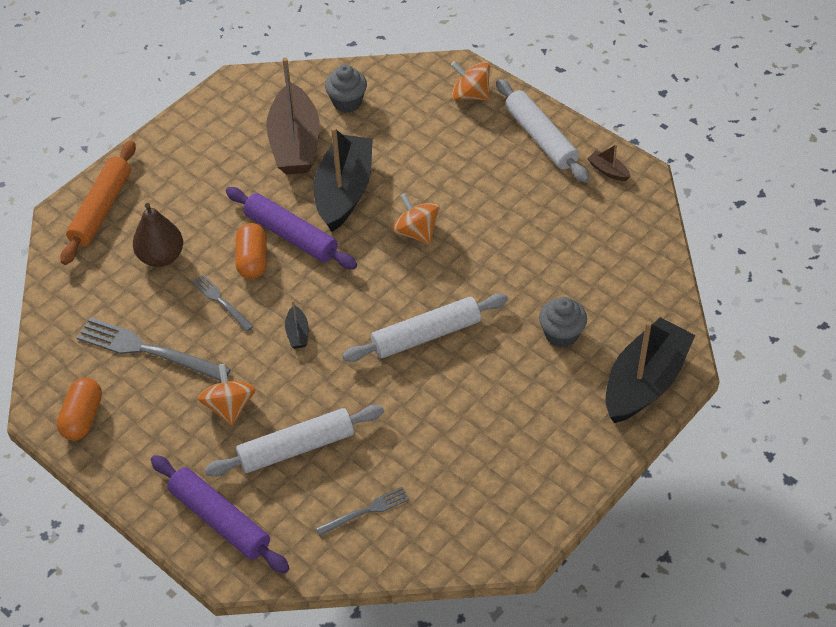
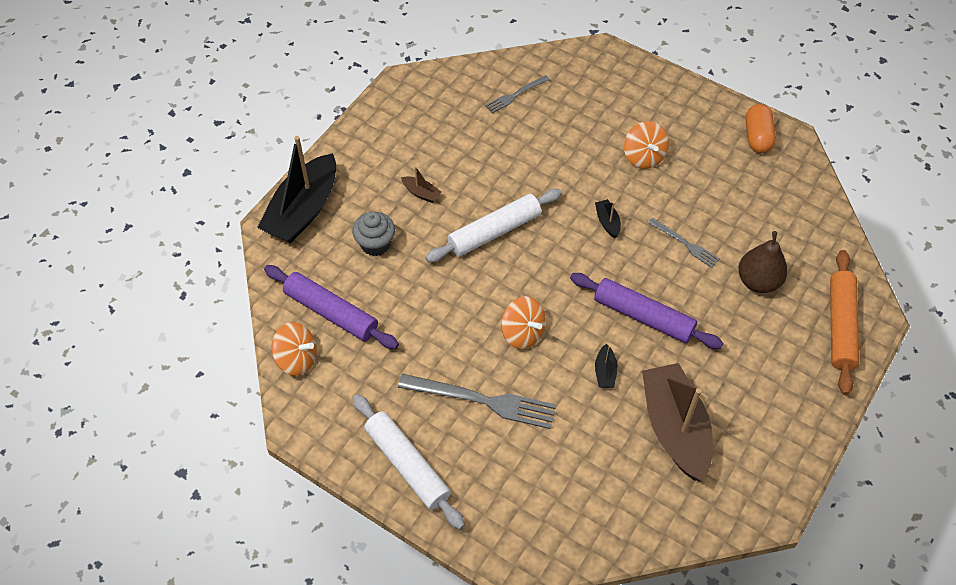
camera: 170 degrees right, 5 degrees up
grey fork [76,317,231,381] -> grey fork moved to [398,374,556,429]
purple rolling pin [151,455,290,573] -> purple rolling pin moved to [264,265,399,349]
white rolling pin [205,405,384,477] -> none
orange capsule [235,223,267,279] -> none
black boat [313,127,373,232] -> black boat [595,344,618,388], size x0.40
grey cupcake [325,64,367,113] -> none
orange spinning top [451,61,490,101] -> orange spinning top moved to [272,322,317,376]
brown boat [587,144,630,181] -> brown boat moved to [401,166,442,203]

